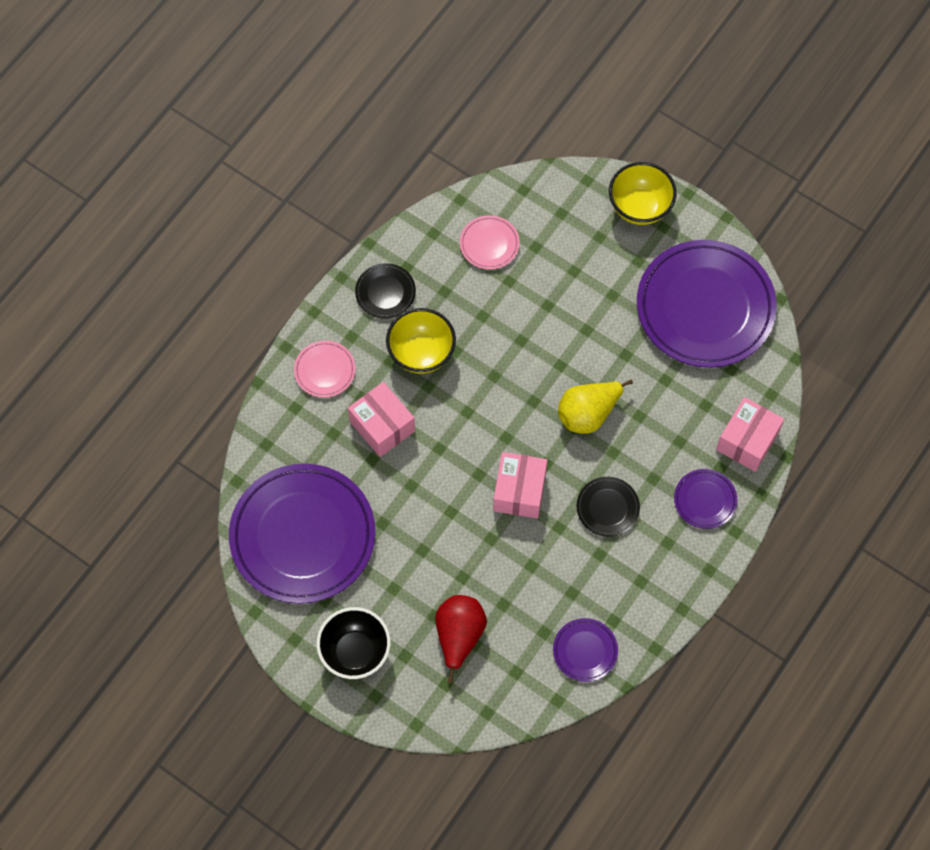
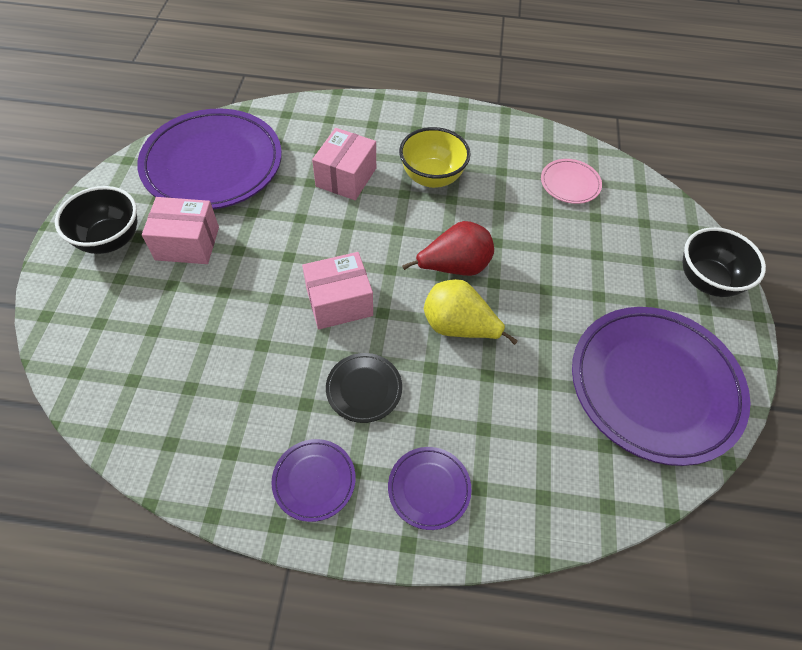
camera: 60 degrees right, 10 degrees down
pink plate [294,341,356,398] -> none
black plate [355,263,416,319] -> none
red pear [435,595,487,683] -> red pear moved to [402,221,494,276]
purple plate [553,618,618,682] -> purple plate moved to [271,439,356,522]
yellow bowl [609,162,677,225] -> black bowl [682,227,766,297]
pink box [716,397,784,472] -> pink box moved to [142,197,219,264]

